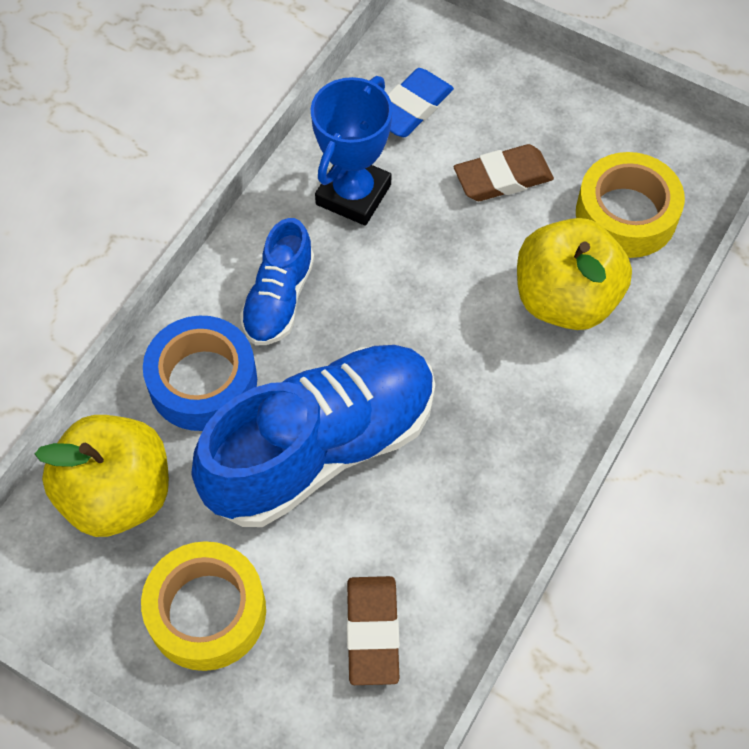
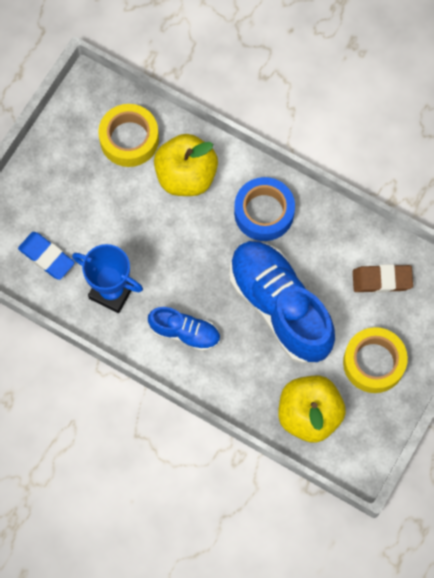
camera: 90 degrees left, 10 degrees up
blue tape [143,316,257,431] -> blue tape moved to [234,177,295,241]
brown eraser [454,144,554,201] -> none

